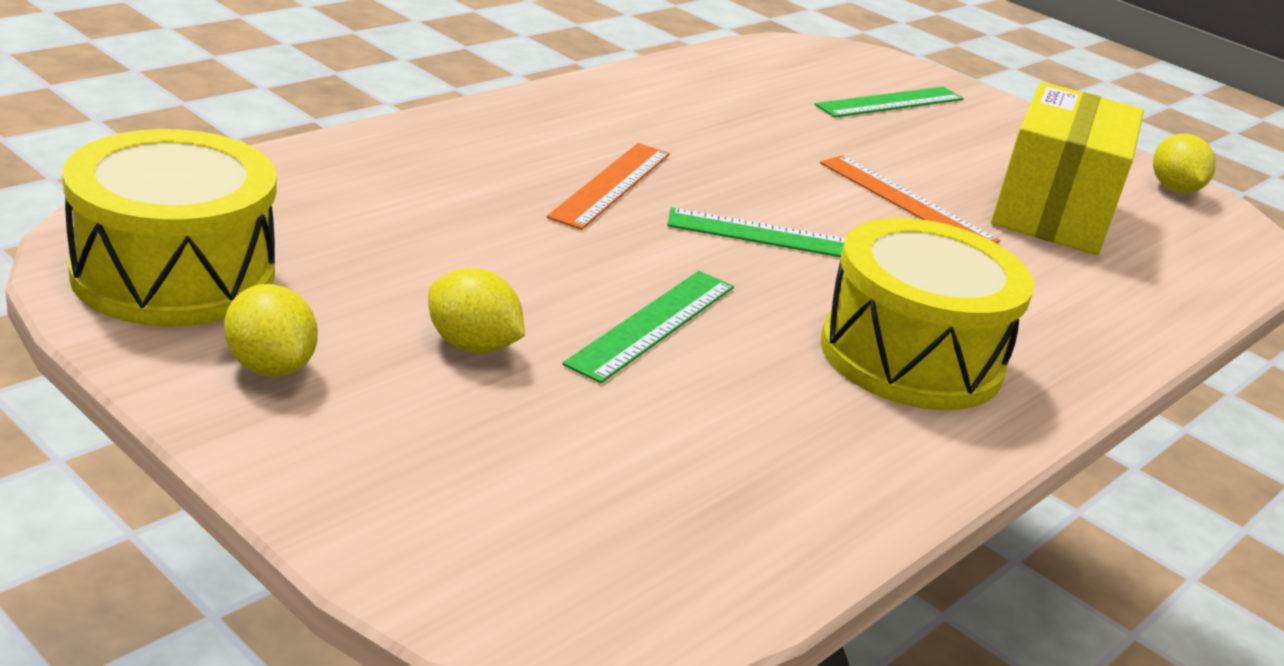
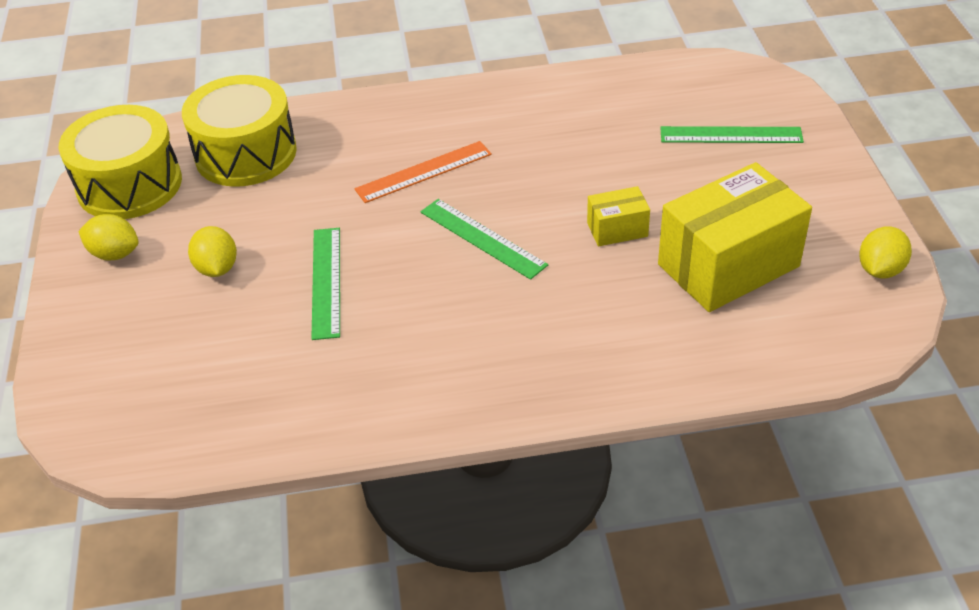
camera: 45 degrees right, 15 degrees up
yellow lemon [224,284,318,377] -> yellow lemon turned 75 degrees counterclockwise [79,214,139,260]
green ruler [562,271,734,383] -> green ruler turned 75 degrees counterclockwise [311,228,340,340]
orange ruler [820,155,1000,244] -> yellow box [587,186,650,246]
yellow drum [821,218,1034,410] -> yellow drum moved to [182,75,297,187]

